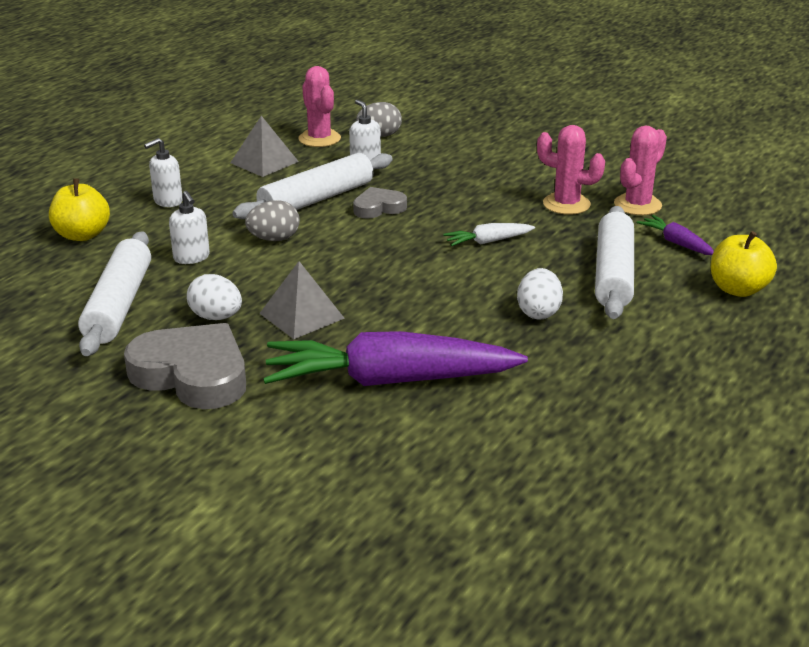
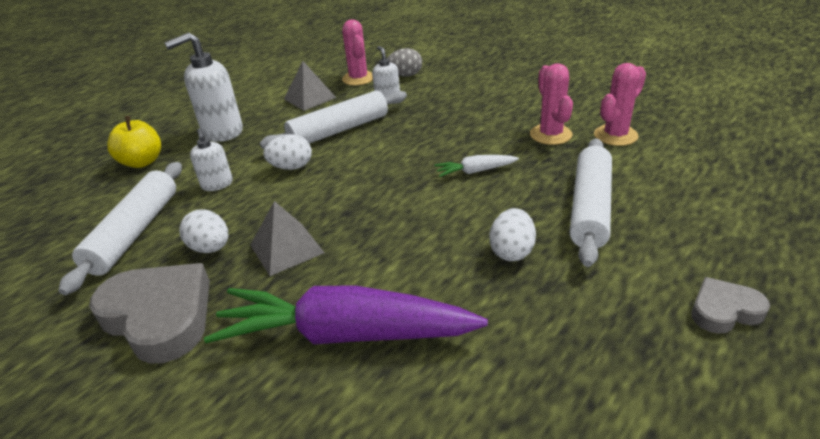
camera: 10 degrees right, 5 degrees up
white soap dispenser [144,138,183,207] -> white soap dispenser [164,32,243,142], size x1.83
grey egg [245,200,300,241] -> white egg [263,134,312,170]
grey heart [353,187,407,219] -> grey heart moved to [691,277,770,334]
pink cactus [537,125,605,215] -> pink cactus turned 45 degrees clockwise [530,63,573,145]
purple carrot [637,215,714,255] -> none
yellow apple [711,231,777,297] -> none

